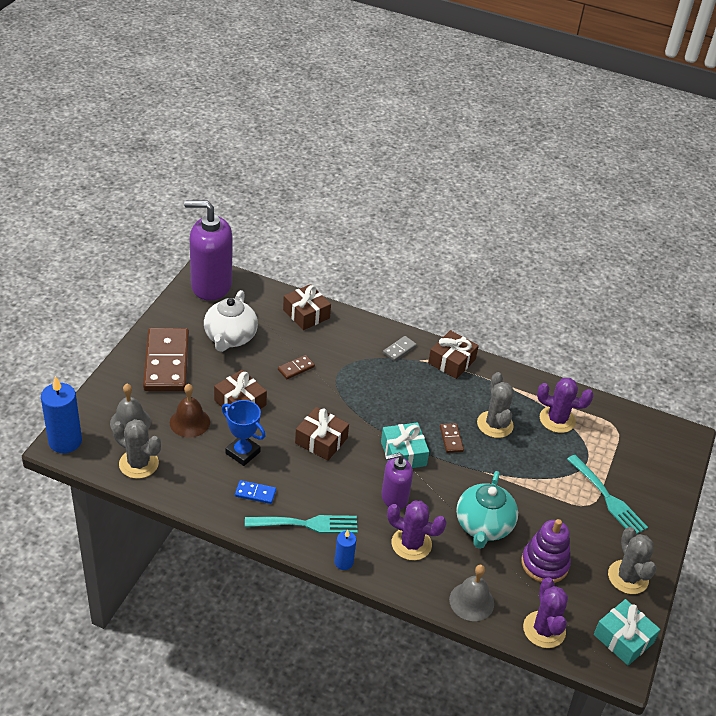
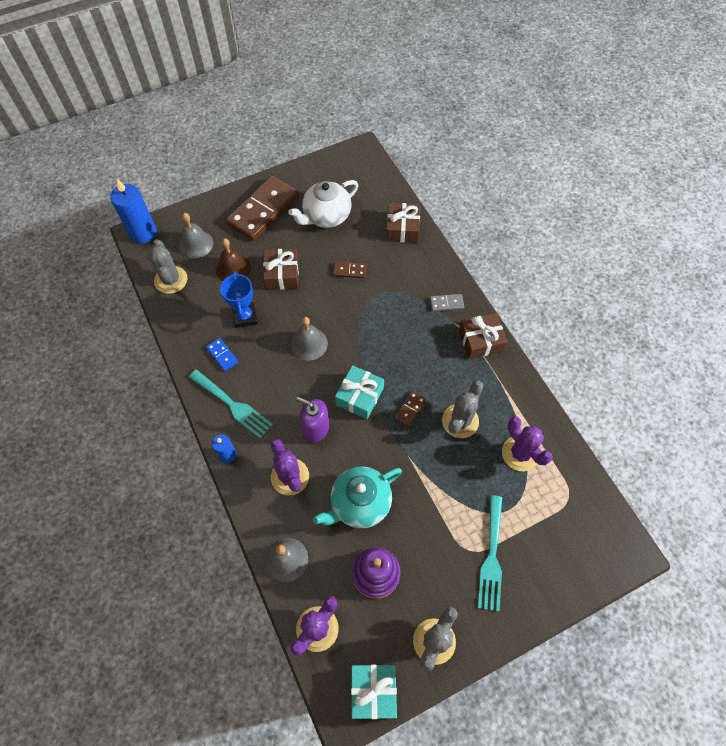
camera: 45 degrees right, 20 degrees up
purple soap dispenser [184,201,232,301] -> none
brown gift [295,407,349,461] -> grey bell [291,317,328,361]

